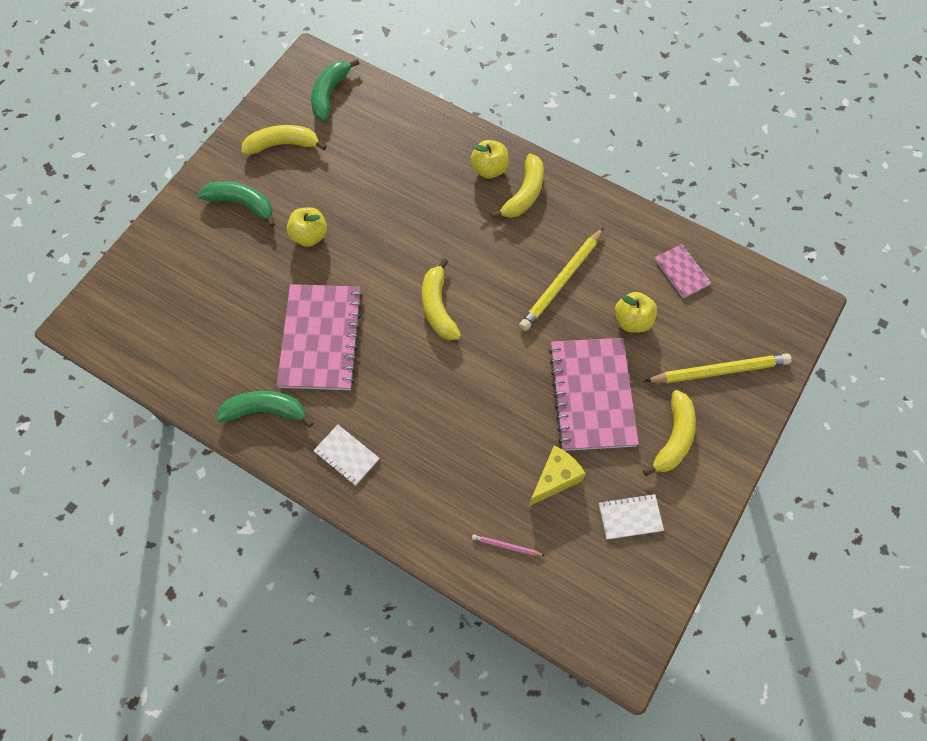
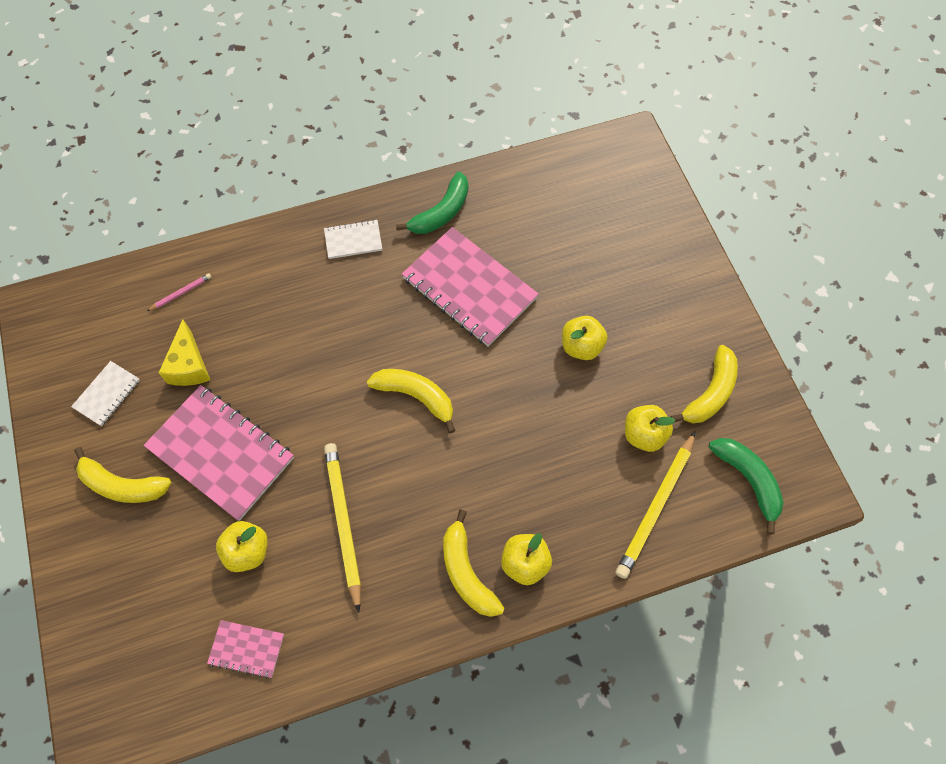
camera: 130 degrees right, 0 degrees up
green banana [198,181,275,227] -> none
yellow banana [643,390,696,476] -> yellow banana turned 45 degrees counterclockwise [74,447,172,503]
yellow pencil [645,353,792,383] -> yellow pencil moved to [616,431,696,579]
none -> yellow apple [625,405,675,452]

